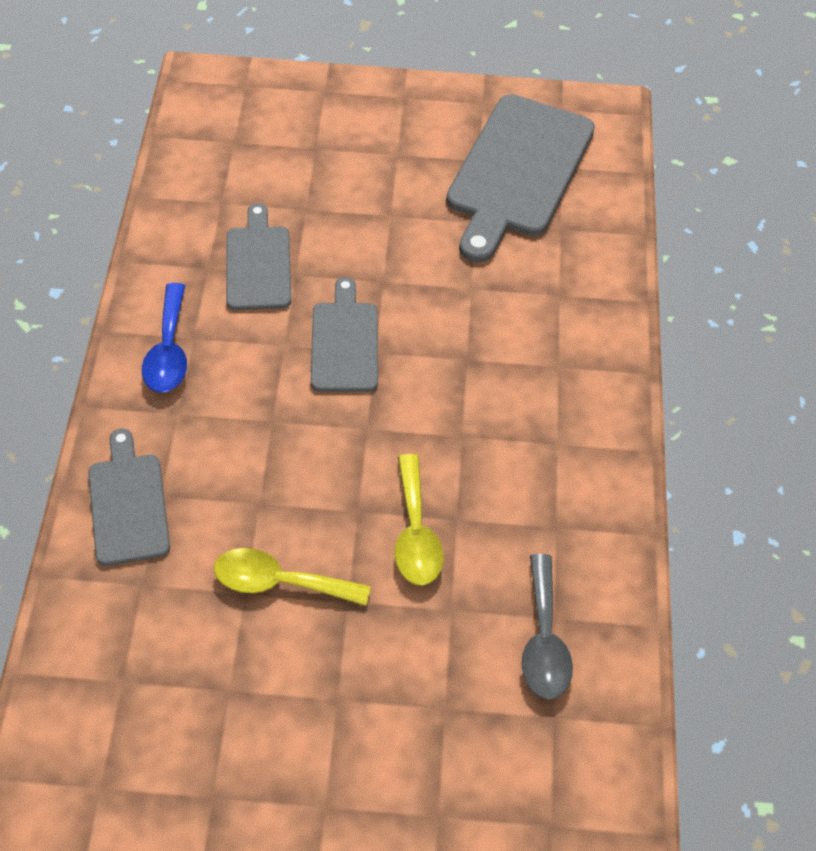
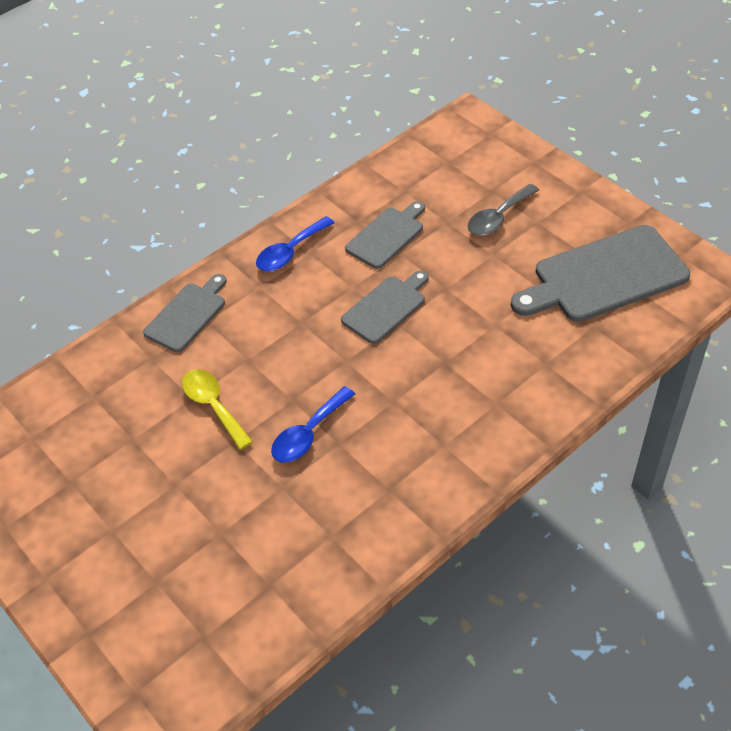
camera: 50 degrees right, 5 degrees down
yellow spoon [395,454,443,585] -> blue spoon [271,386,355,463]
grey spoon [521,554,573,699] -> grey spoon moved to [468,184,539,236]

